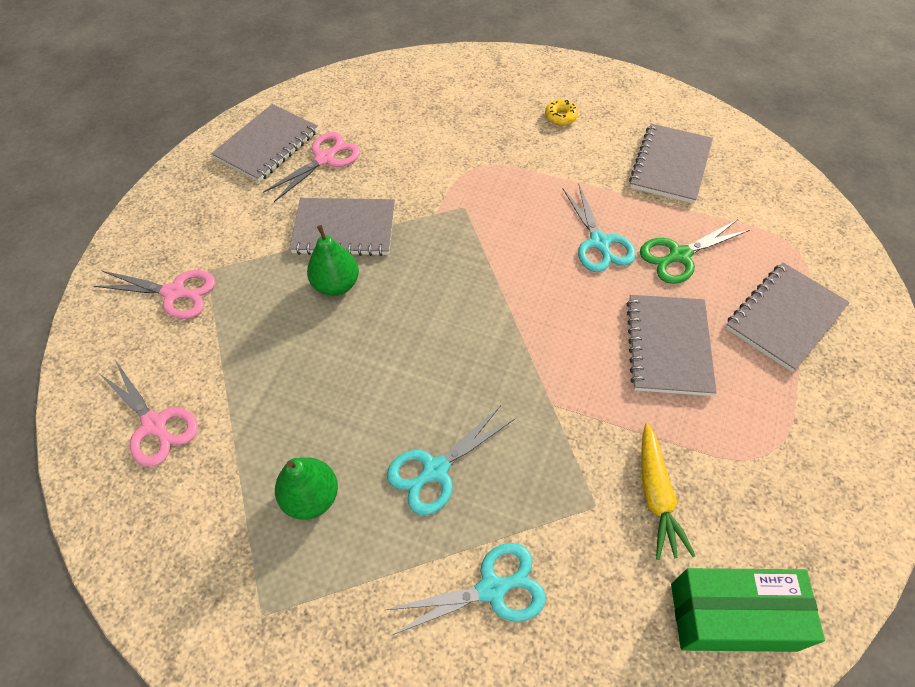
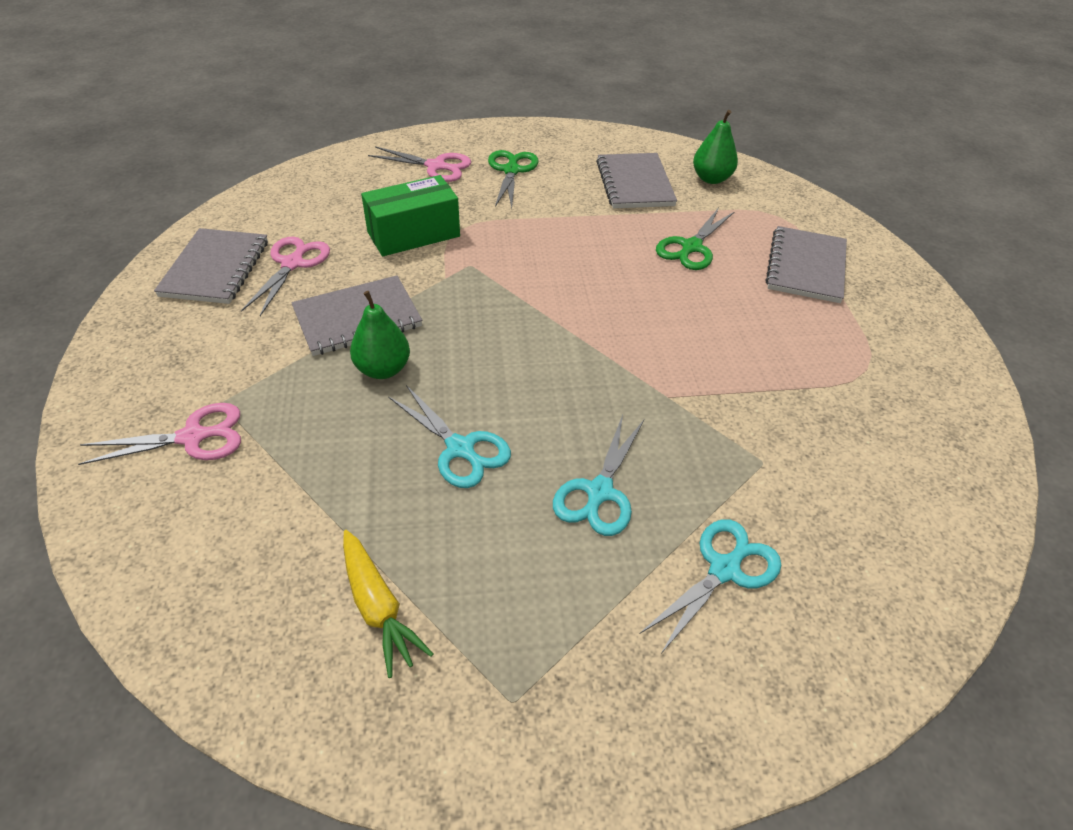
camera: 30 degrees left, 10 degrees down
pink scissors [100,360,198,467] -> pink scissors moved to [368,146,471,182]
green pear [275,457,338,520] -> green pear moved to [693,110,738,184]
yellow donut [545,100,578,126] -> green scissors [488,150,538,208]
turquoise scissors [563,185,636,272] -> turquoise scissors moved to [388,385,511,488]
grey notebook [626,295,717,396] -> none
yellow carrot [641,423,695,560] -> yellow carrot moved to [343,530,433,678]
green box [671,568,825,652] -> green box moved to [361,175,460,256]

